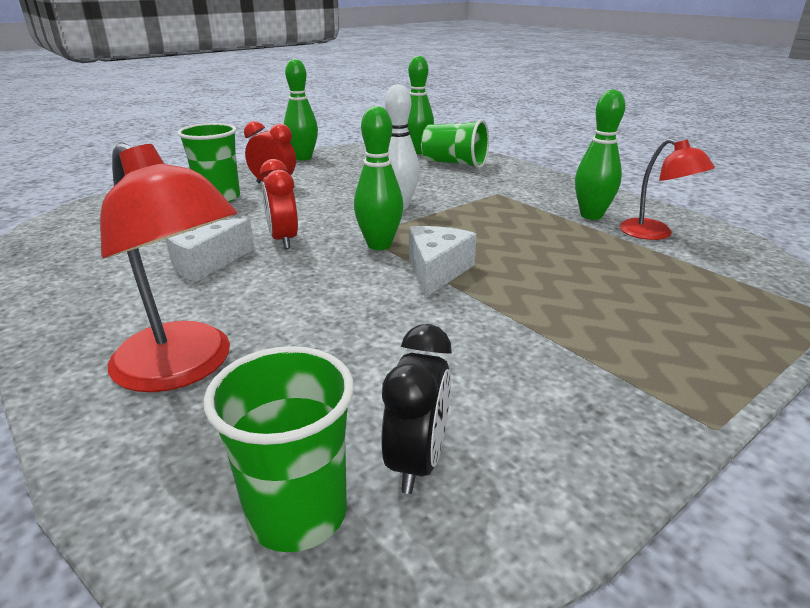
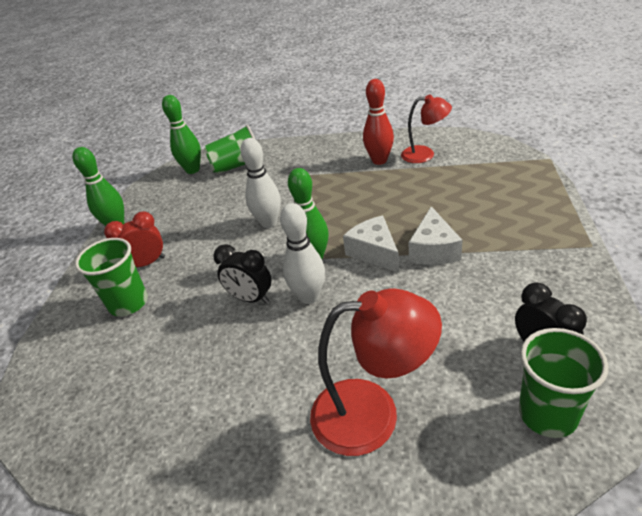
camera: 40 degrees left, 10 degrees up
white cheese [166,218,255,282] -> white cheese moved to [408,206,463,265]
red clock [260,159,298,249] -> black clock [213,244,272,304]
green bowling pin [575,89,625,220] -> red bowling pin [363,79,394,165]
none -> white bowling pin [280,203,325,304]

